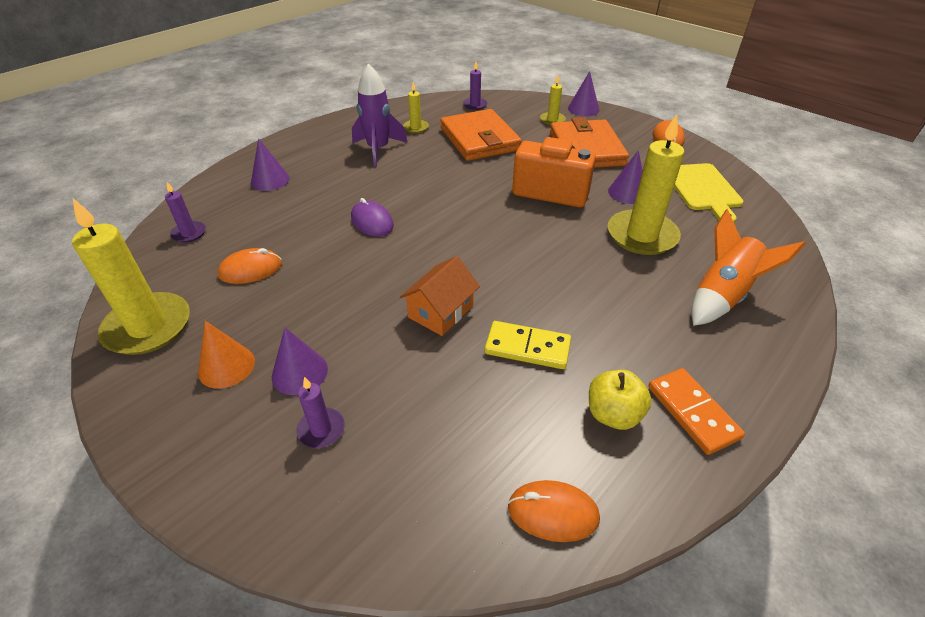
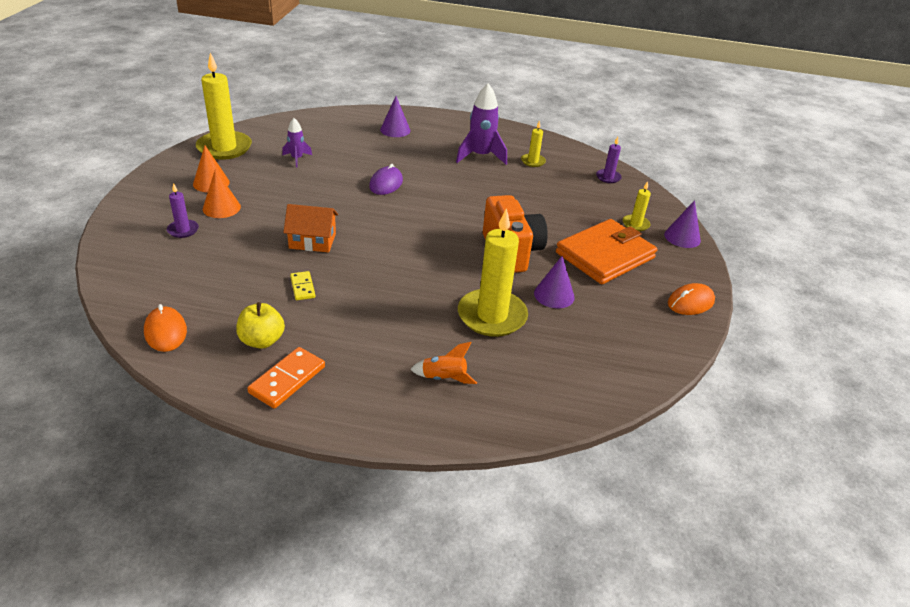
camera: 55 degrees right, 5 degrees down
purple candle [165,182,206,243] -> none
orange mouse [218,248,282,284] -> purple rocket [282,118,312,168]
purple cone [272,327,328,395] -> orange cone [203,169,241,218]
orange wallet [440,109,522,161] -> none
yellow domino [485,321,571,369] -> yellow domino [290,271,315,300], size x0.62
yellow cutting board [674,163,744,223] -> none
orange rocket [691,209,806,326] -> orange rocket [410,342,477,384], size x0.56

